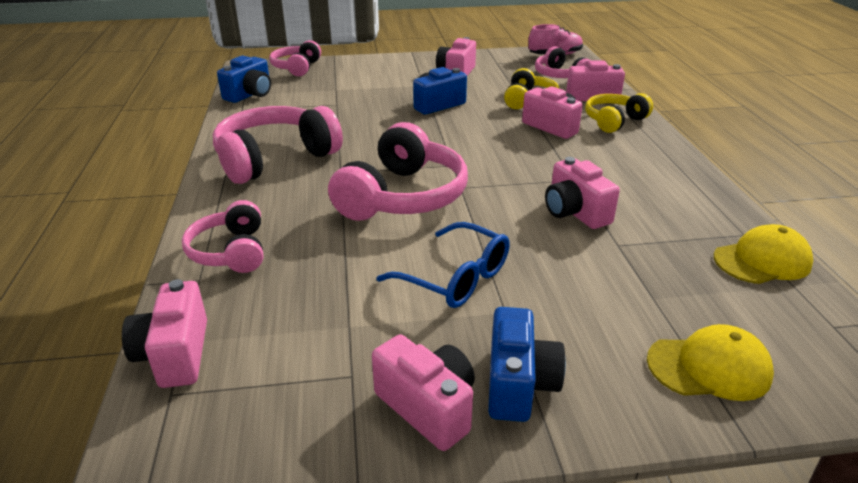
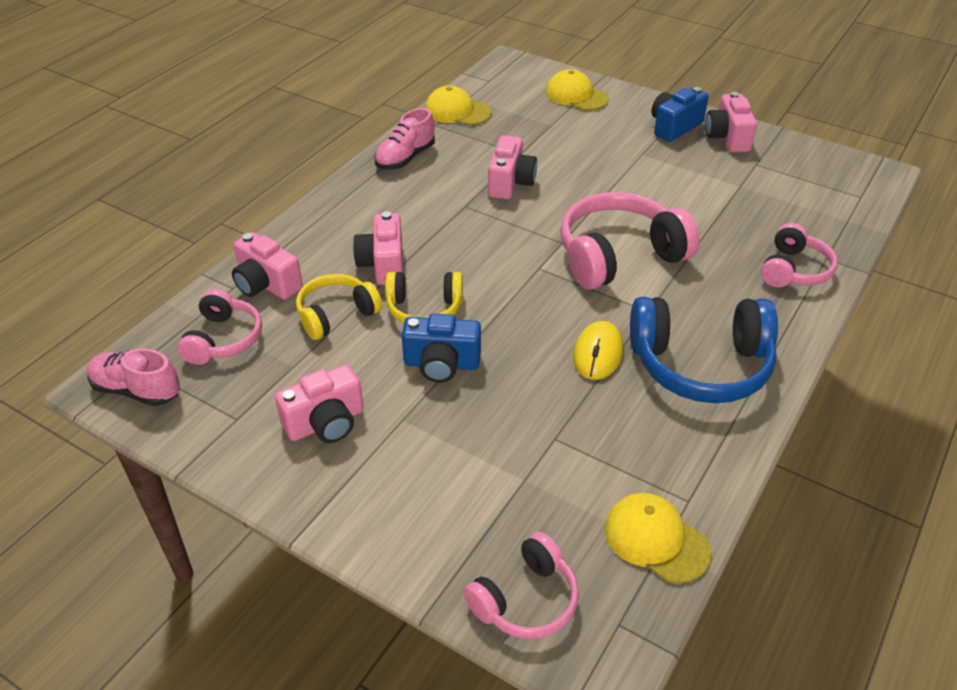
camera: 140 degrees left, 10 degrees up
pink camera [122,279,207,388] -> none
pink headphones [213,106,343,184] -> blue headphones [630,297,778,403]
blue camera [217,56,271,103] -> yellow cap [605,493,712,584]
blue glasses [376,222,510,308] -> none
yellow headphones [585,93,653,133] -> yellow headphones moved to [385,272,463,324]
none -> pink shoe [374,108,435,169]
none -> yellow mouse [573,321,623,380]

